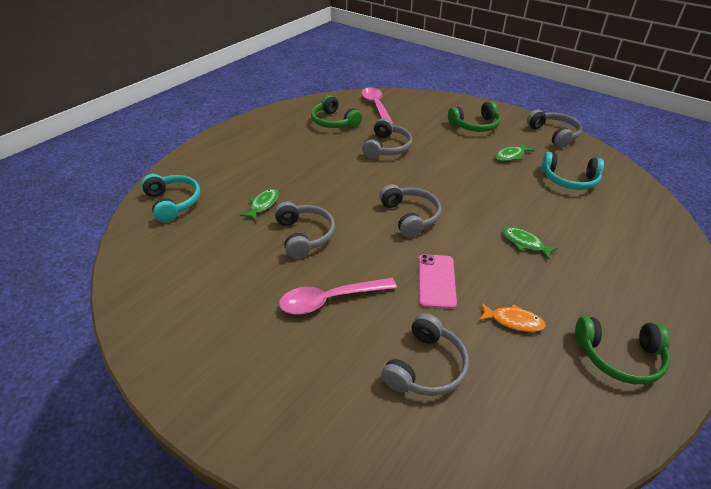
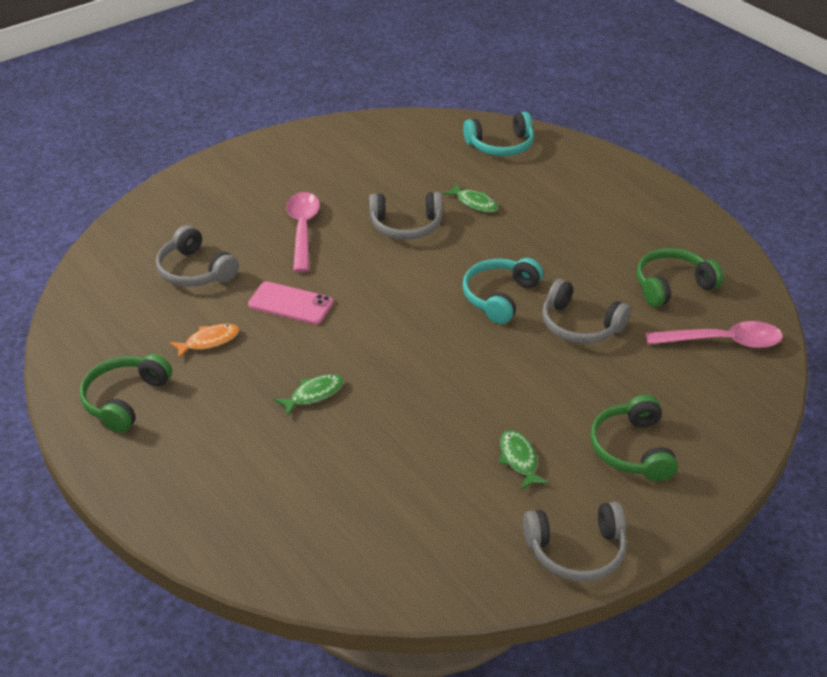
camera: 105 degrees right, 0 degrees up
grey headphones [379,184,441,238] -> none
orange fish [478,302,546,332] -> orange fish turned 150 degrees counterclockwise [169,324,239,359]
turquoise headphones [541,152,604,190] -> turquoise headphones moved to [462,258,543,324]

